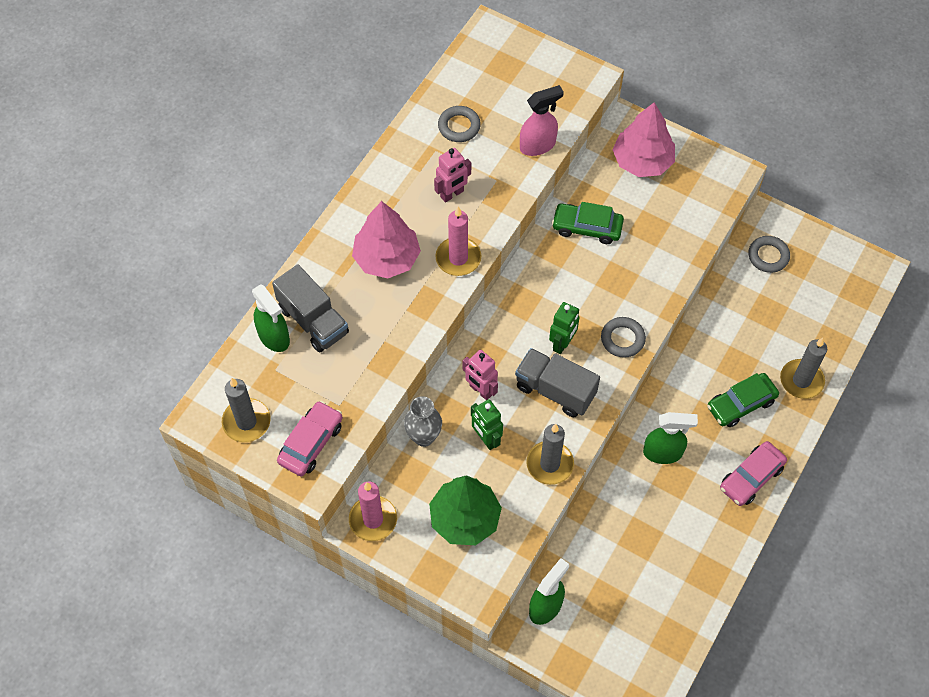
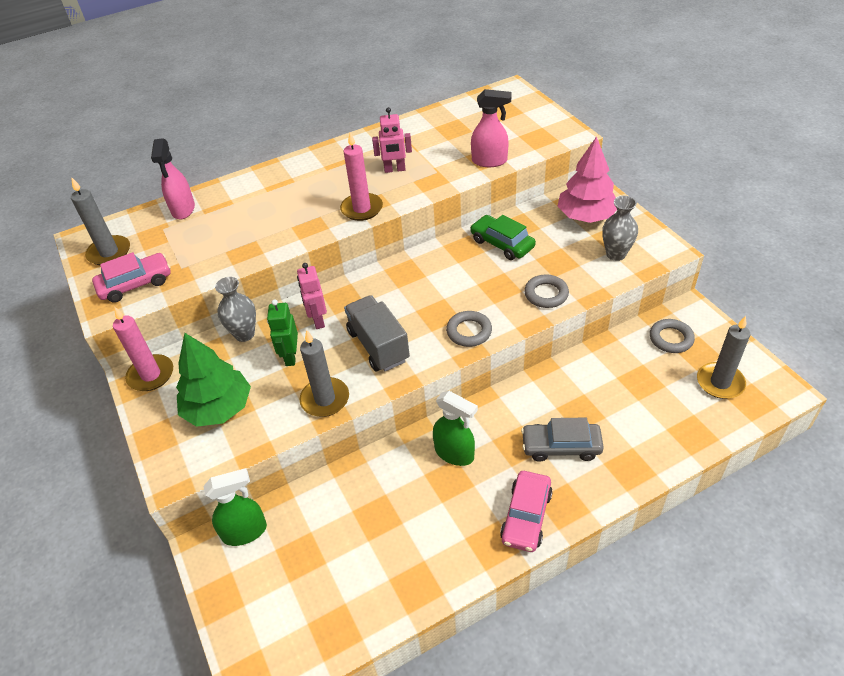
camera: 35 degrees right, 15 degrees down
green spray bottle [252,284,290,352] -> pink spray bottle [151,138,195,219]
grey truck [272,264,349,352] -> none
pink tree [352,201,421,279] -> none
grey ring [438,106,481,142] -> grey ring moved to [524,274,569,308]
green robot [549,302,580,354] -> none
green car [707,373,779,427] -> grey car [521,417,604,462]
pink car [720,441,787,506] -> pink car turned 60 degrees counterclockwise [500,471,553,552]
grey candle [780,338,827,399] -> grey candle moved to [697,316,750,399]
none -> grey vase [602,196,638,261]

